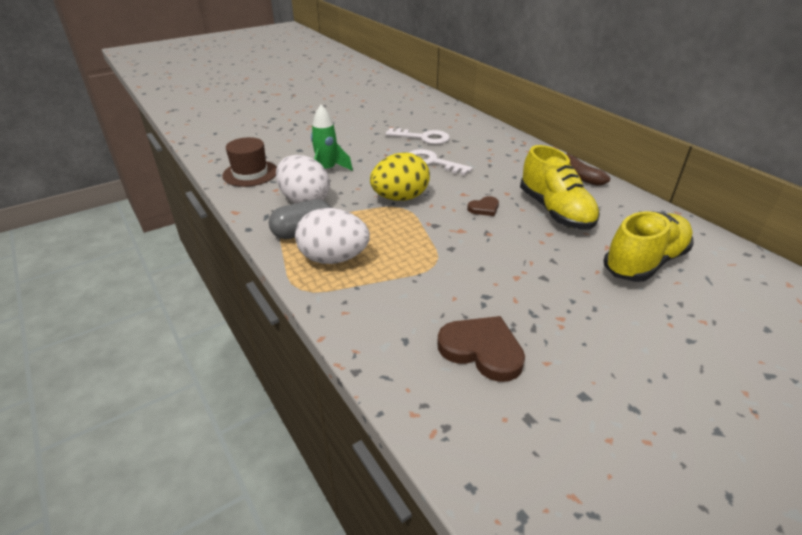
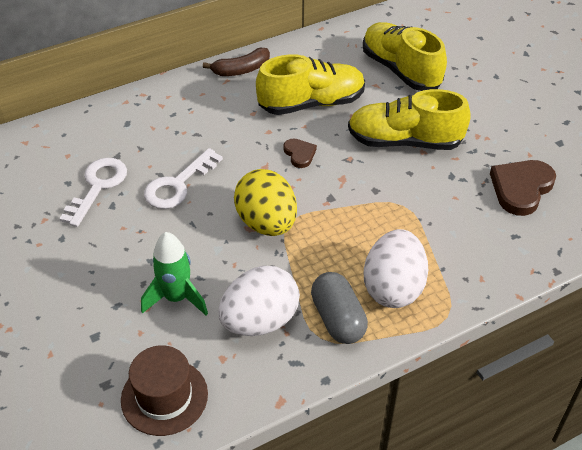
camera: 85 degrees left, 10 degrees up
none -> yellow shoe [348,89,471,150]

